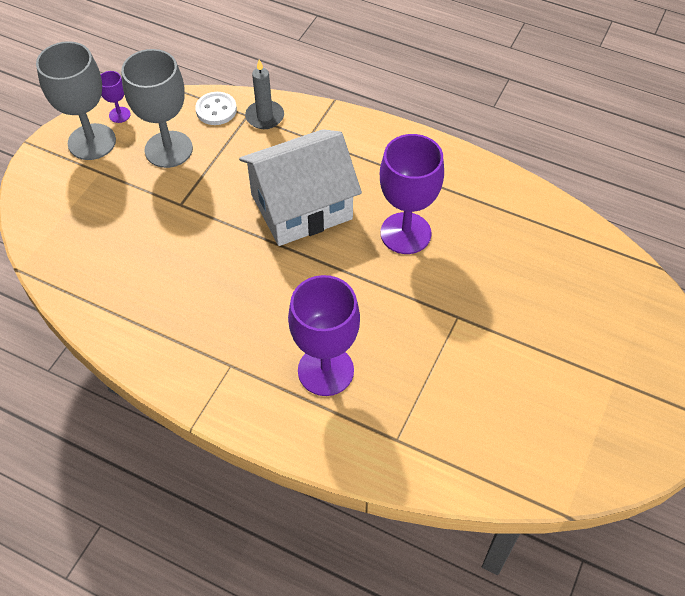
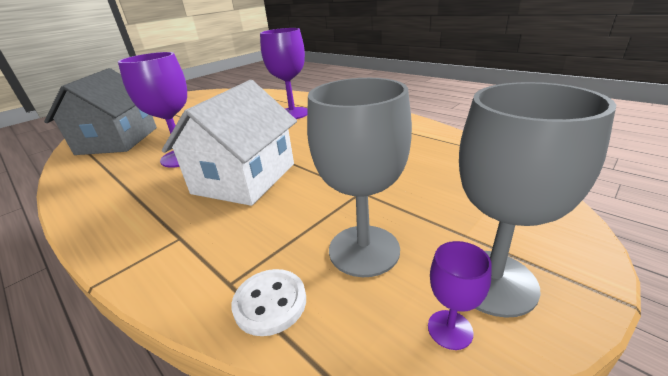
camera: 160 degrees left, 25 degrees down
white house [239,129,362,246] -> white house turned 60 degrees counterclockwise [162,80,297,206]
grey candle [245,60,284,129] -> none
none -> grey house [44,68,157,155]

